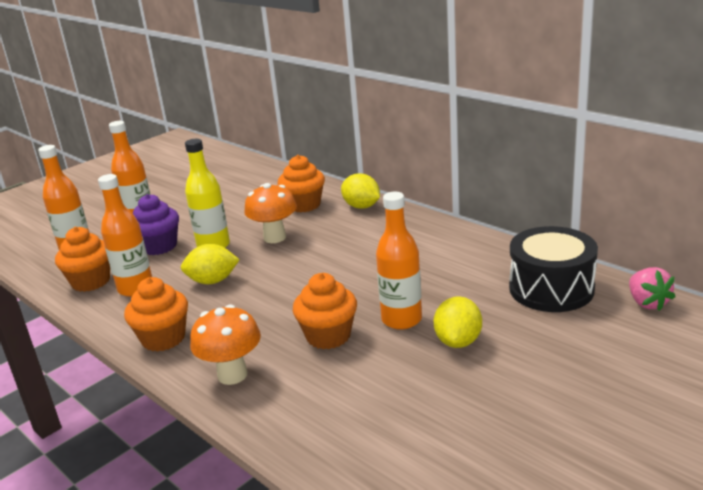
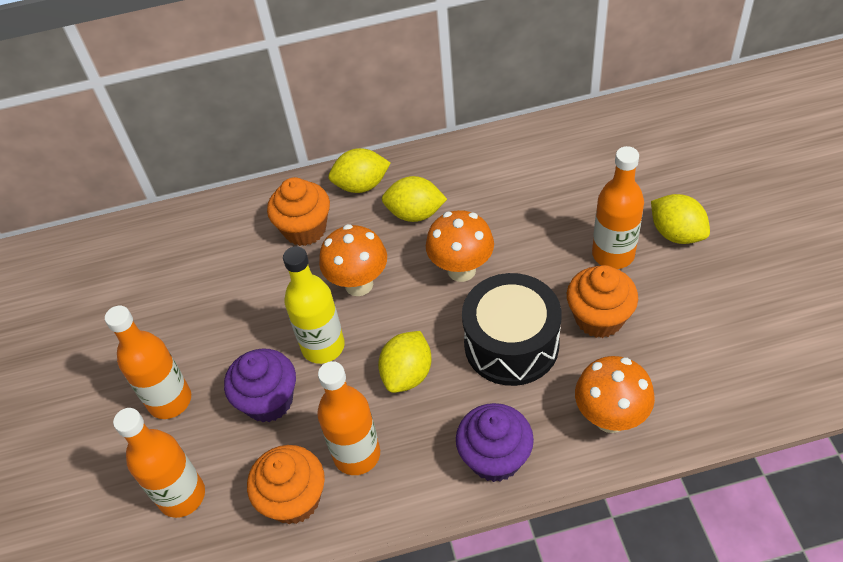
camera: 55 degrees left, 25 degrees up
orange cupcake [124,277,188,352] -> purple cupcake [456,403,534,482]
black drum [509,226,598,312] -> black drum moved to [462,273,561,386]
pink strawberry [629,267,675,311] -> none
none -> yellow lemon [382,176,447,222]
none -> orange mushroom [426,210,494,282]

